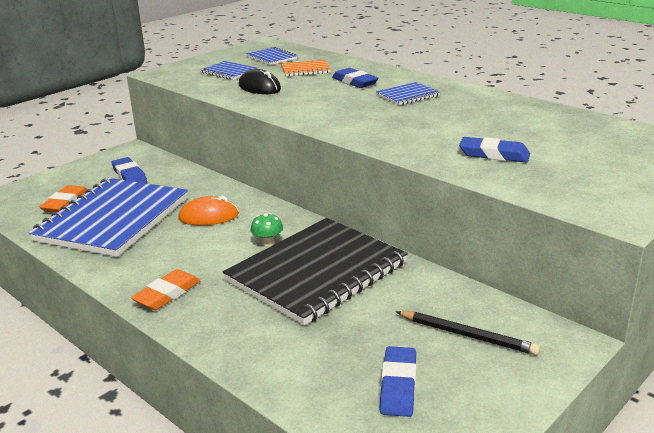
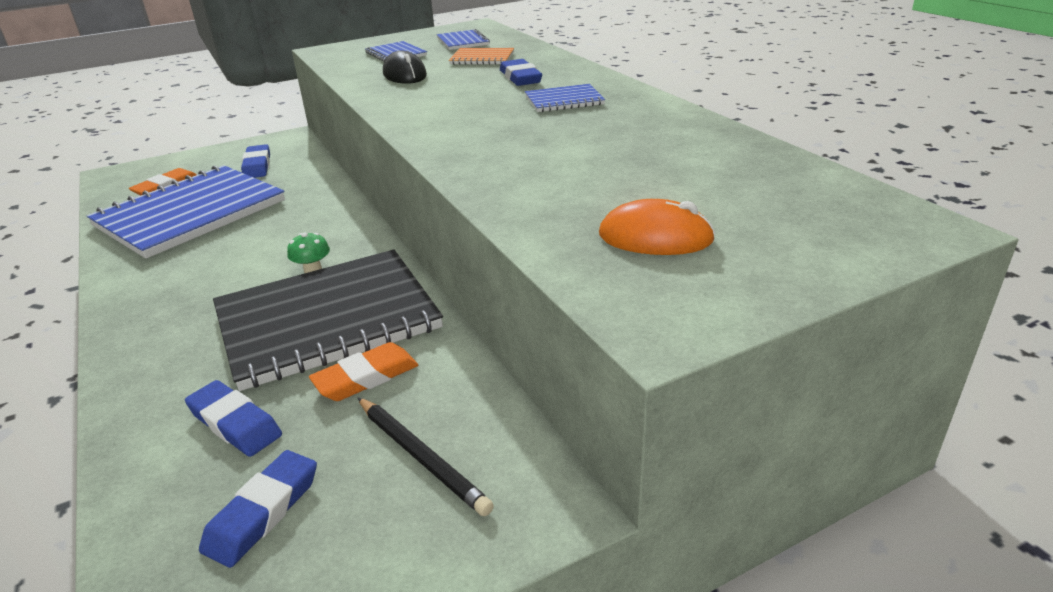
camera: 20 degrees right, 5 degrees up
orange eraser [131,269,201,310] -> orange eraser moved to [309,342,418,401]
orange mouse [178,196,239,226] -> orange mouse moved to [599,199,715,255]
blue eraser [459,137,530,162] -> blue eraser moved to [185,380,282,457]

